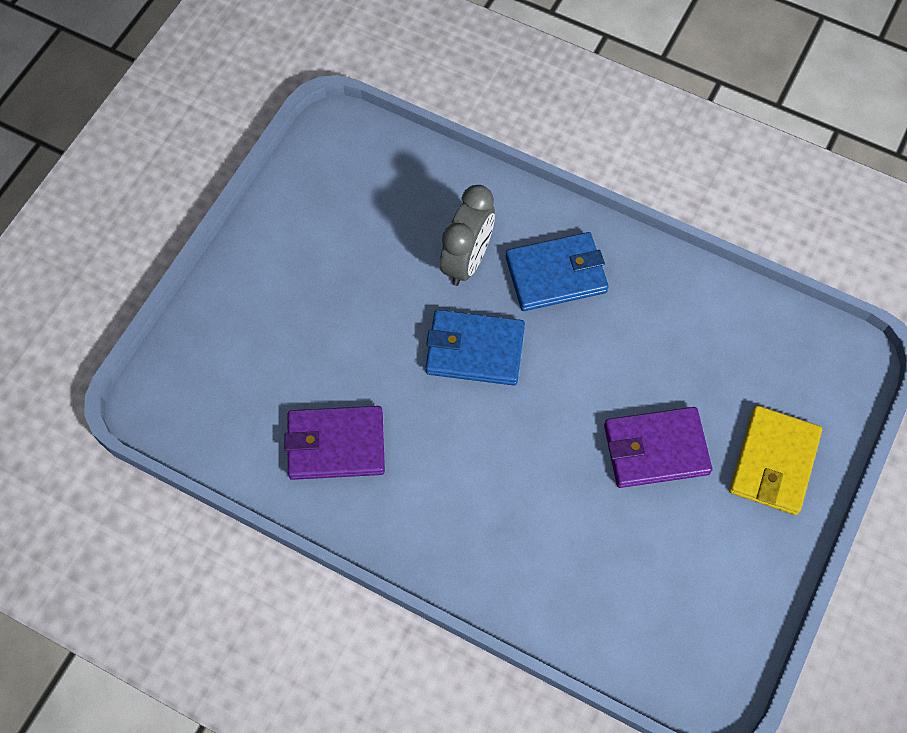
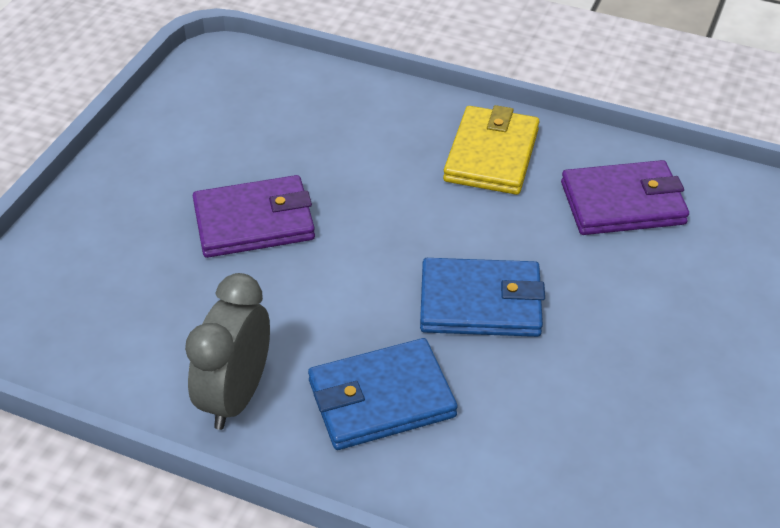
camera: 175 degrees right, 20 degrees down
grey clock [440,185,495,286] -> grey clock moved to [185,273,270,430]
yellow wallet [729,406,822,515] -> yellow wallet moved to [443,105,540,195]

